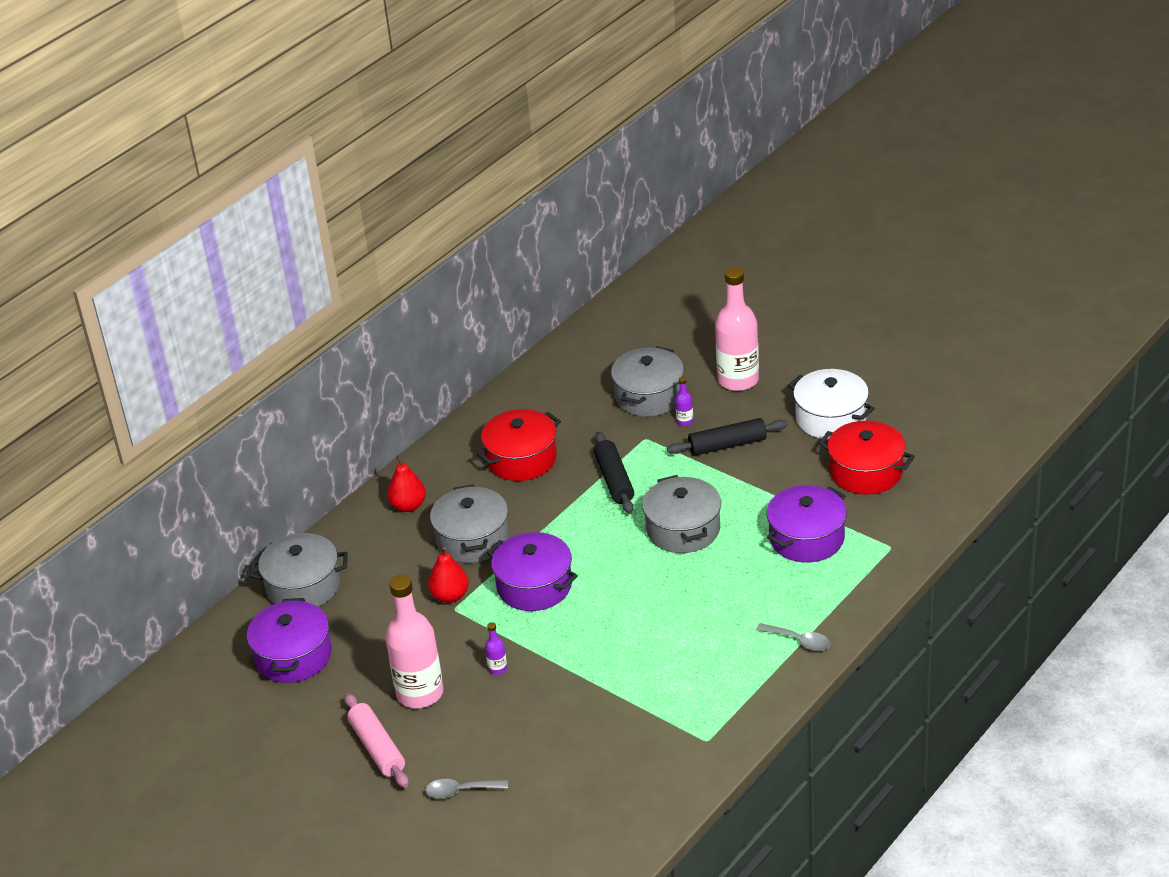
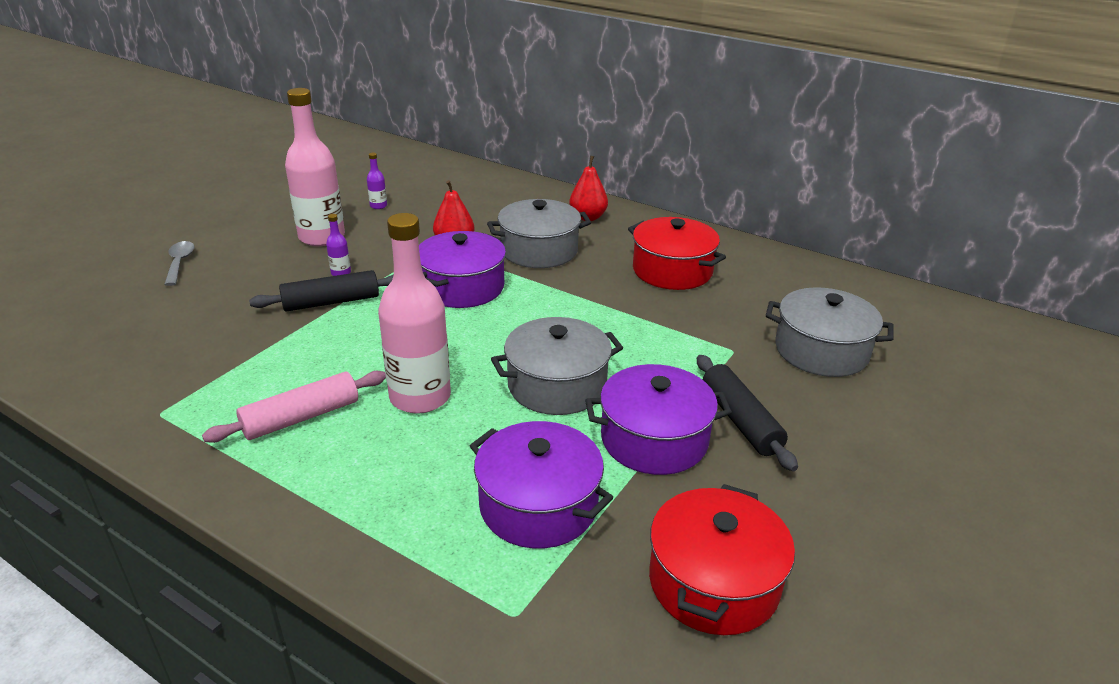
camera: 80 degrees right, 5 degrees down
purple pot [247,598,332,683] -> purple pot moved to [585,364,732,475]
grey pot [250,533,348,607] -> none
pink rolling pin [345,693,409,788] -> pink rolling pin moved to [202,371,386,443]
black rolling pin [594,432,634,514] -> black rolling pin moved to [249,270,394,312]
purple bottle [675,377,693,426] -> purple bottle moved to [367,153,387,209]
pink bottle [715,267,759,391] -> pink bottle moved to [378,213,451,414]
grey spoon [756,623,831,651] -> none
white pot [788,369,875,440] -> none

